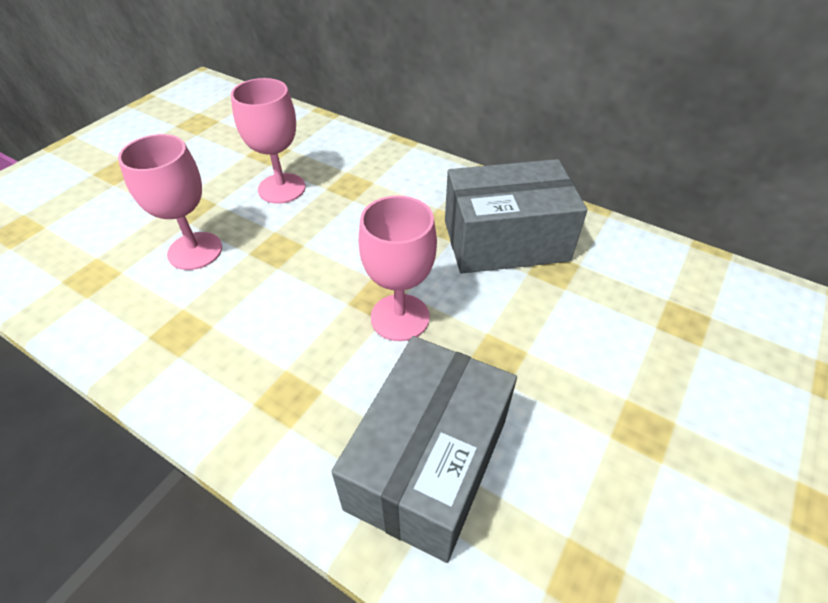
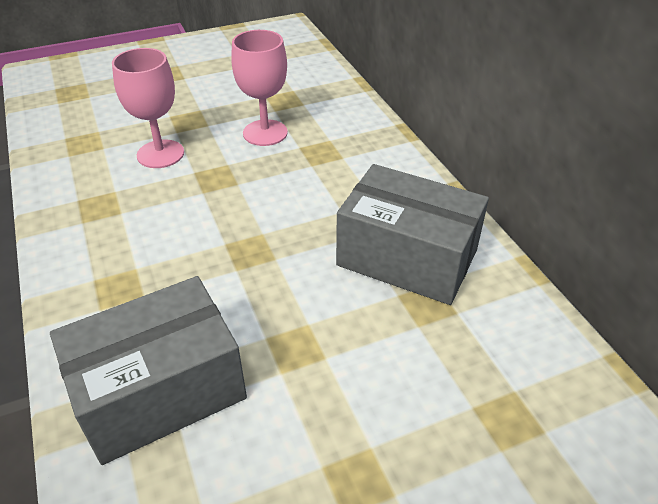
camera: 35 degrees right, 5 degrees down
pink goblet [358,196,437,341] -> none

